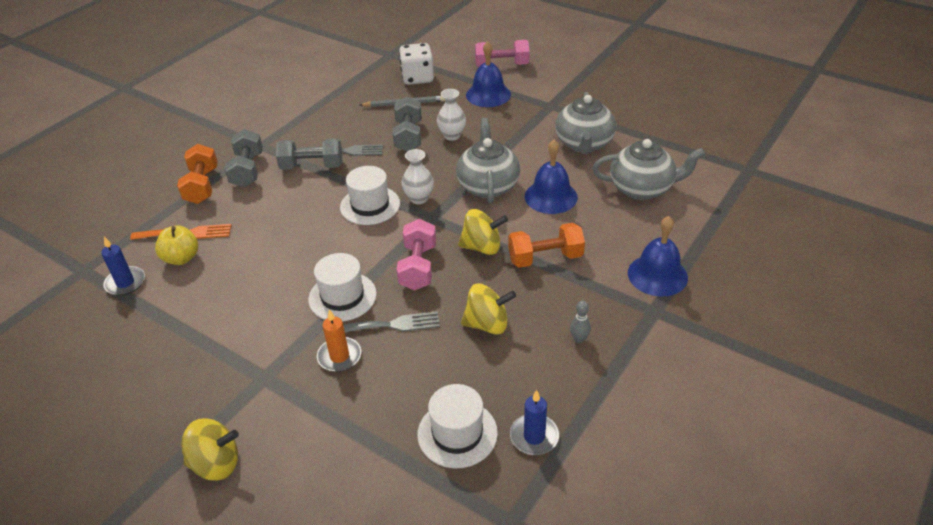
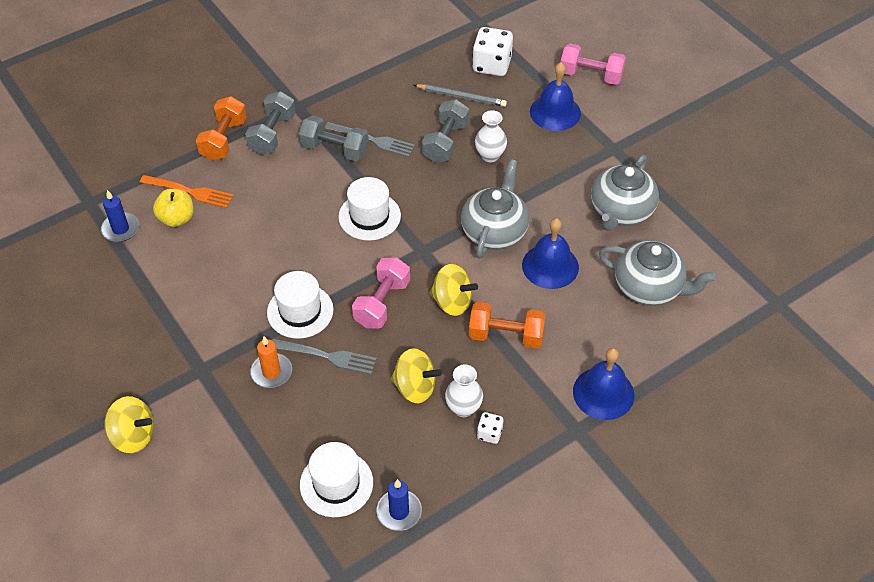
camera: 20 degrees right, 10 degrees up
white vase [401,149,434,204] -> white vase moved to [445,365,483,417]
grey bowling pin [570,301,591,343] -> white dice [477,412,503,444]

